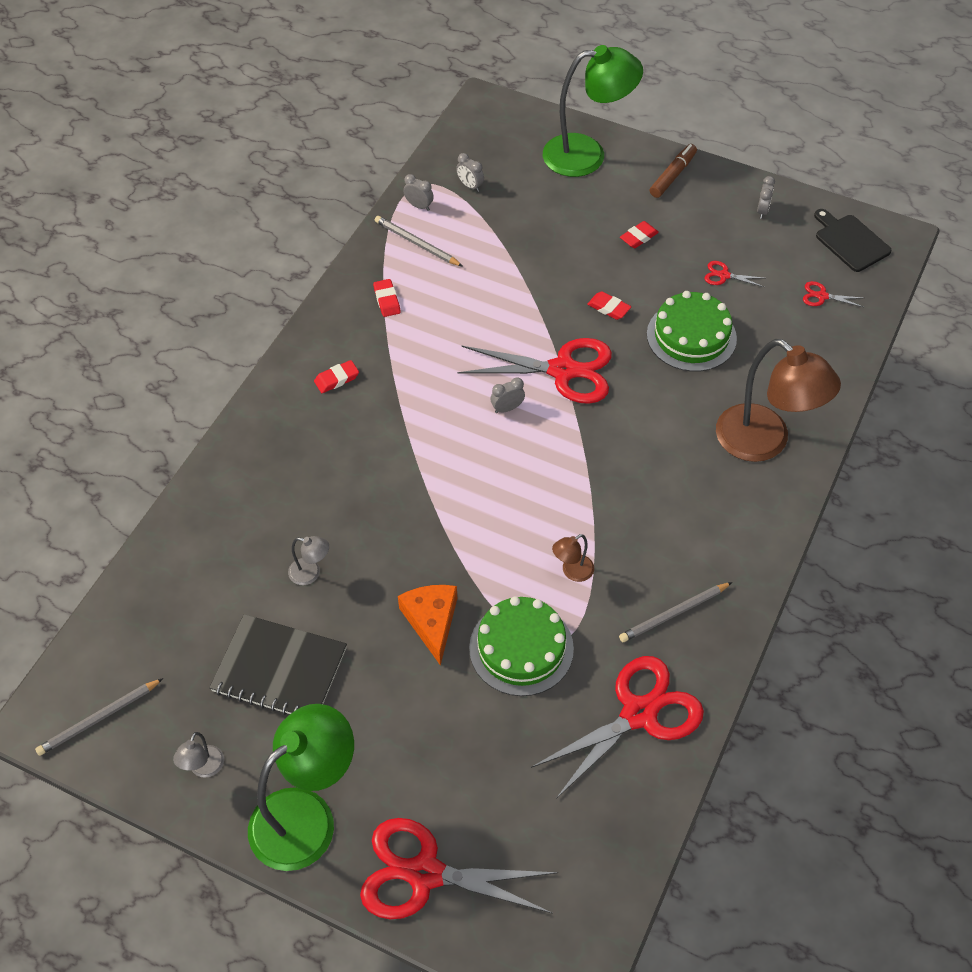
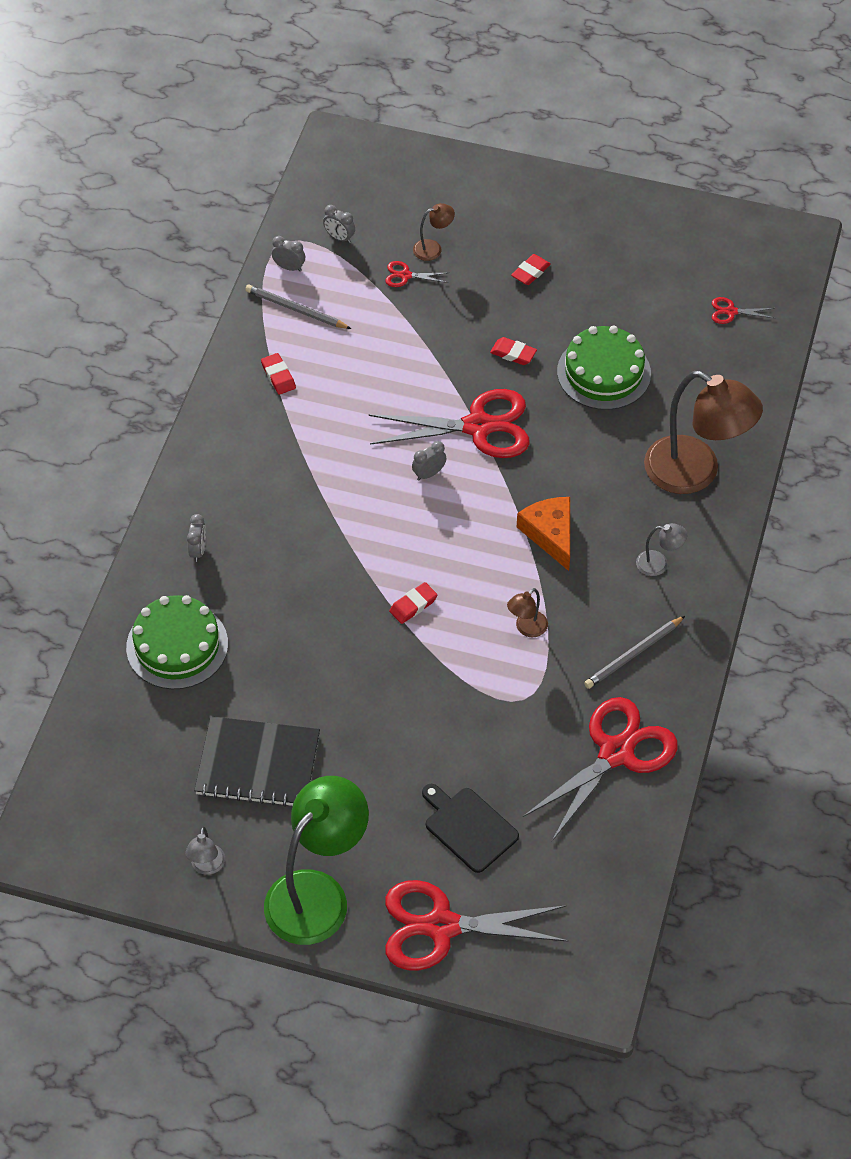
camera: 10 degrees left, 0 degrees up
grey pencil [35,678,163,756] -> none
grey lamp [288,536,329,585] -> grey lamp moved to [636,523,687,576]
red eraser [314,360,359,393] -> red eraser moved to [389,582,438,624]
orange cheese [398,585,457,666] -> orange cheese moved to [517,497,570,571]
green cake [469,596,574,696] -> green cake moved to [126,595,228,689]
green lamp [543,45,643,177] -> none
brown marker [650,144,697,198] -> none
red scissors [704,261,764,287] -> red scissors moved to [385,261,448,287]
grey clock [757,176,775,219] -> grey clock moved to [187,514,206,562]
black cutting board [814,209,892,272] -> black cutting board moved to [422,784,519,873]
none -> brown lamp [413,203,455,261]

